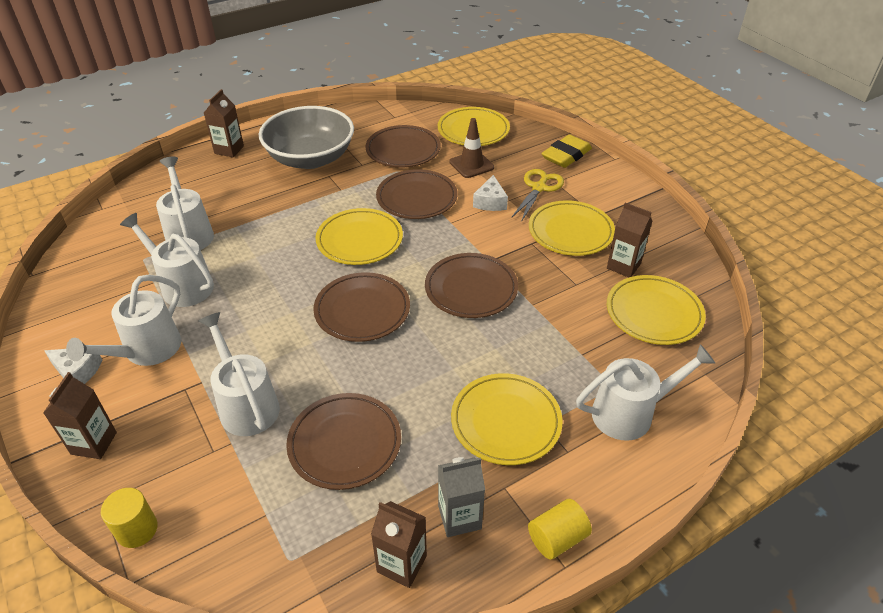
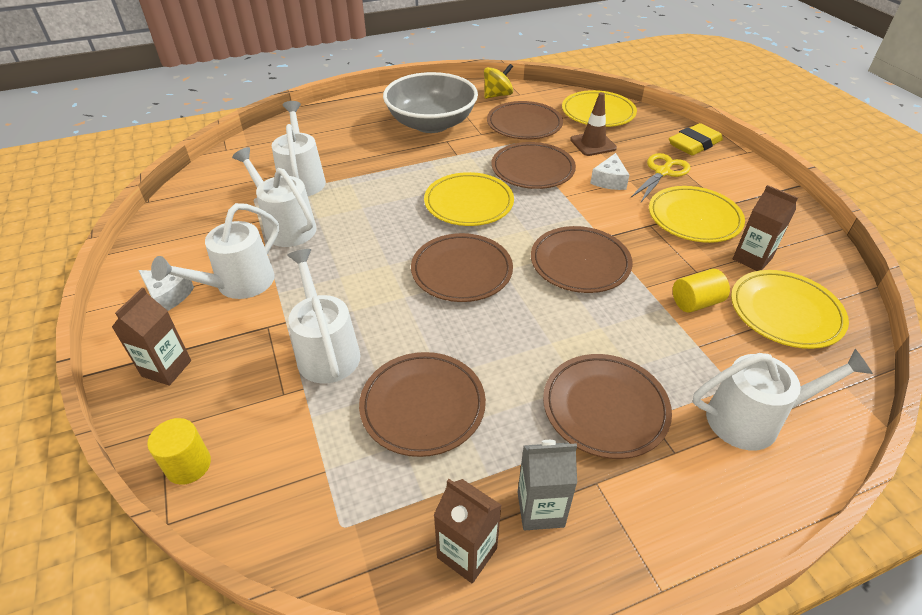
camera: 10 degrees right, 0 degrees up
brown carton [204,89,244,157] -> none
yellow plate [451,373,563,465] -> brown plate [543,354,672,459]
yellow cylinder [528,499,592,560] -> yellow cylinder moved to [673,269,730,313]
none -> yellow spinning top [484,64,513,99]

